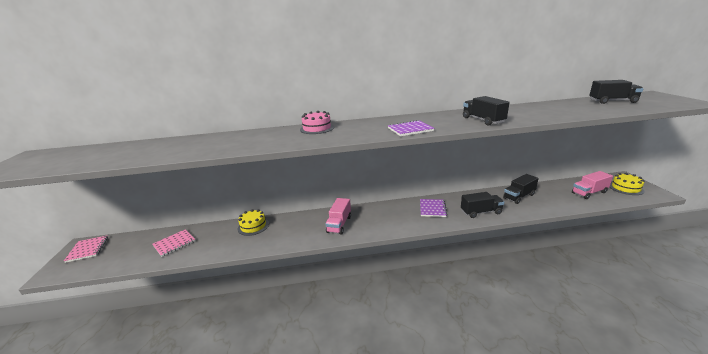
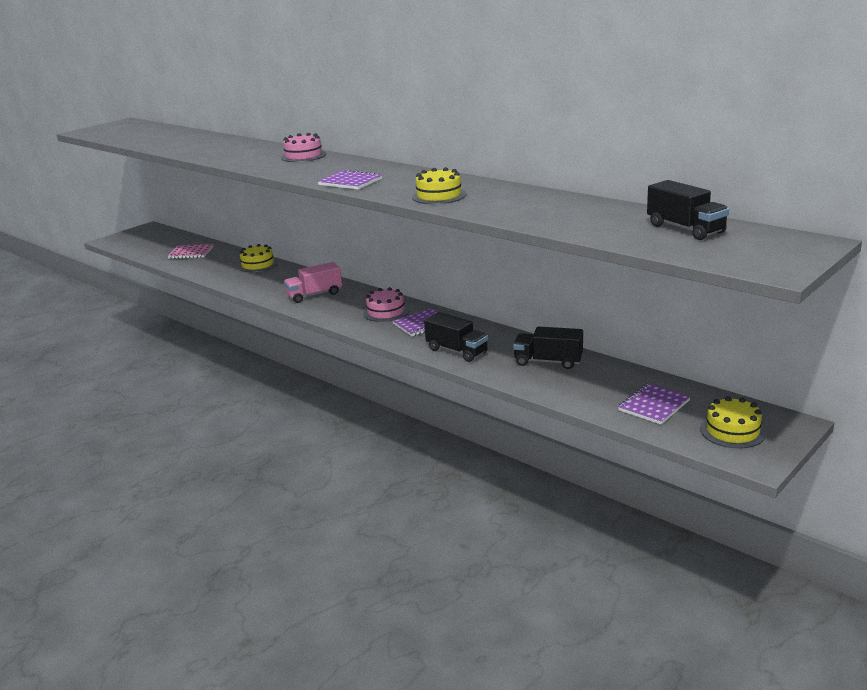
camera: 50 degrees right, 0 degrees up
pink notebook [64,235,108,263] -> none
black truck [463,96,510,126] -> yellow cake [412,167,466,204]
pink truck [572,171,613,199] -> purple notebook [618,383,691,424]
none -> pink cake [363,287,409,322]

